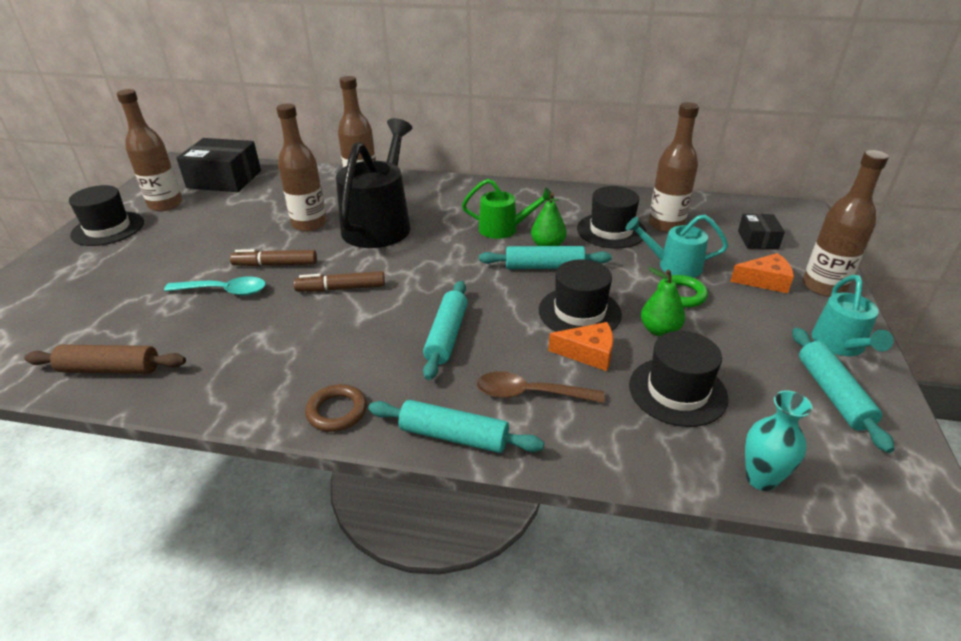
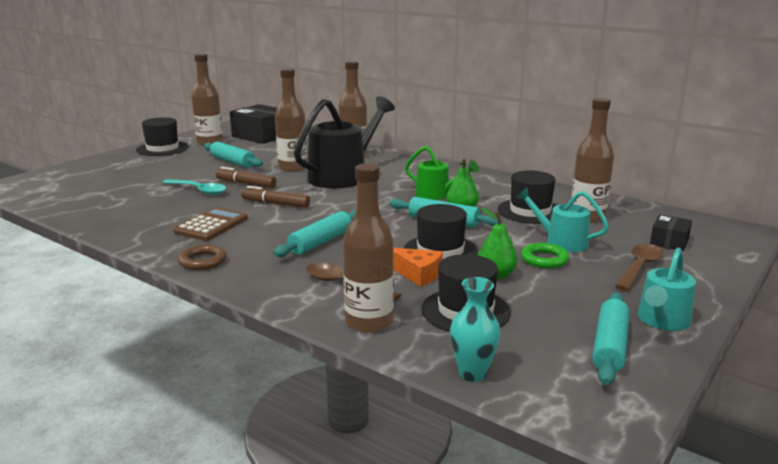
camera: 25 degrees right, 15 degrees down
brown rolling pin [24,344,186,374] -> none
turquoise rolling pin [368,400,544,453] -> turquoise rolling pin moved to [204,141,263,168]
orange cheese [730,253,794,293] -> brown spoon [615,244,663,291]
brown bottle [803,150,889,297] -> brown bottle moved to [343,163,394,333]
none -> brown calculator [173,208,248,241]

